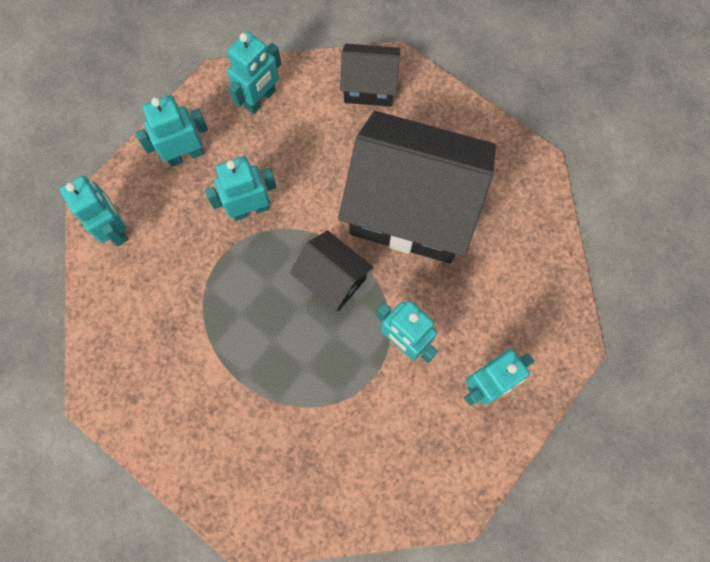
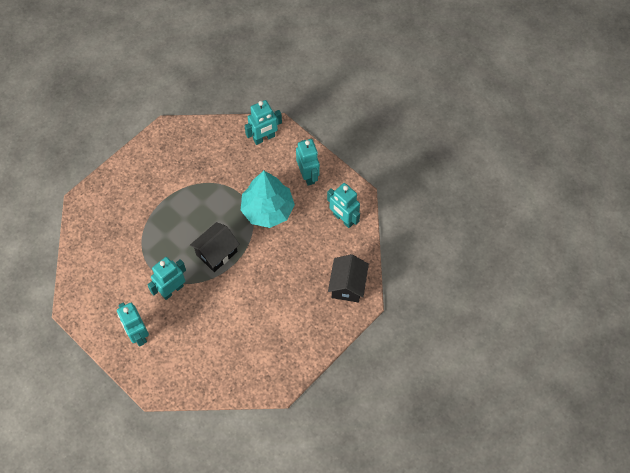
camera: 95 degrees right, 10 degrees down
turquoise robot [205,156,277,221] -> turquoise tree [241,171,295,228]
black house [338,111,496,263] -> none

